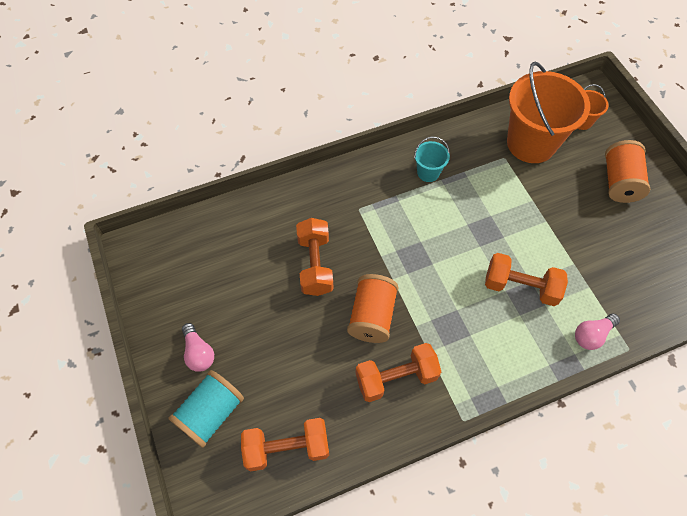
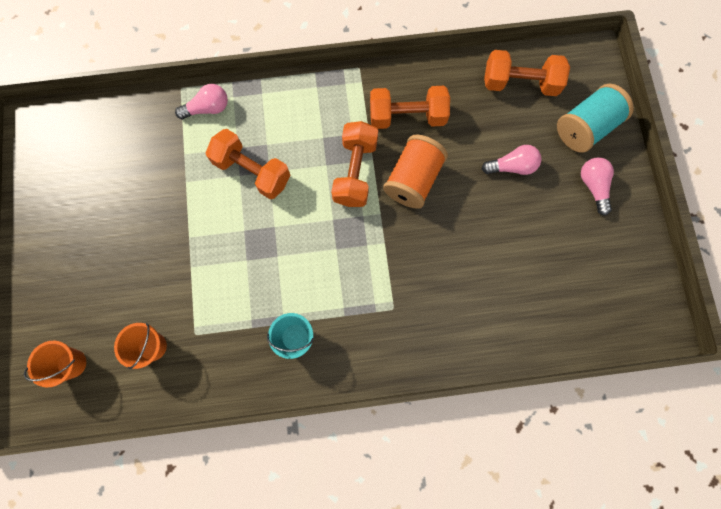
camera: 165 degrees left, 15 degrees up
orange dumbbell [296,218,334,296] -> orange dumbbell moved to [331,121,378,207]
orange bucket [507,62,590,163] -> orange bucket [114,323,167,369], size x0.45
orange spool [605,140,650,203] -> none
none -> pink light bulb [482,145,542,175]

